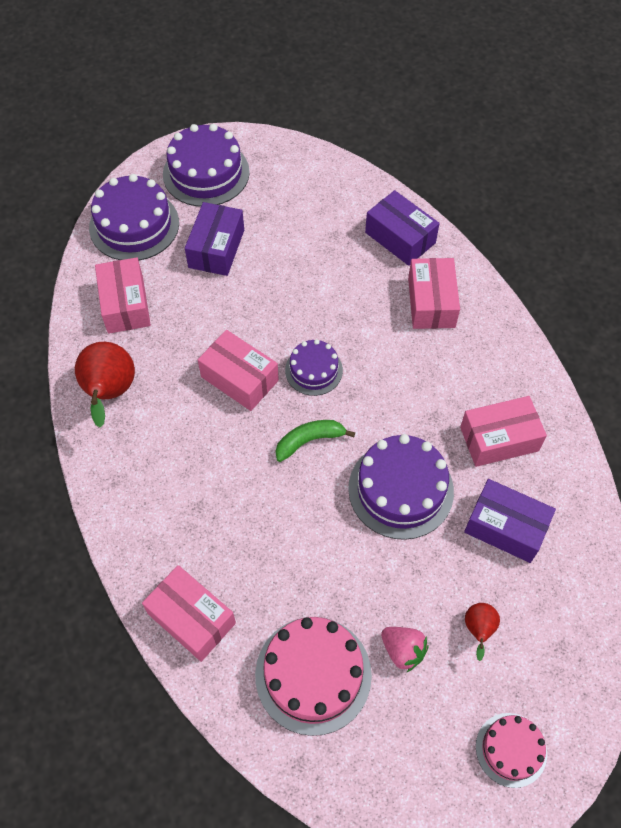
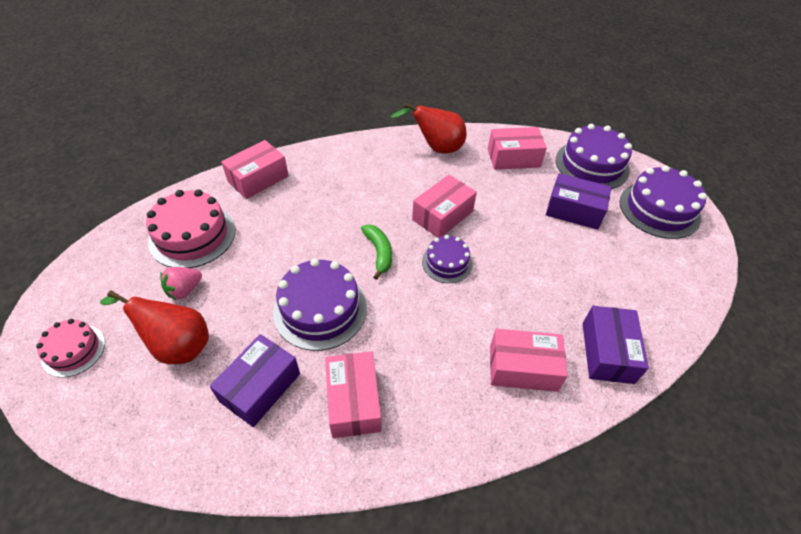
camera: 95 degrees right, 10 degrees down
purple box [365,190,440,266] -> purple box turned 45 degrees counterclockwise [583,306,649,384]
red pear [465,603,500,661] -> red pear [100,290,209,364], size x1.93

